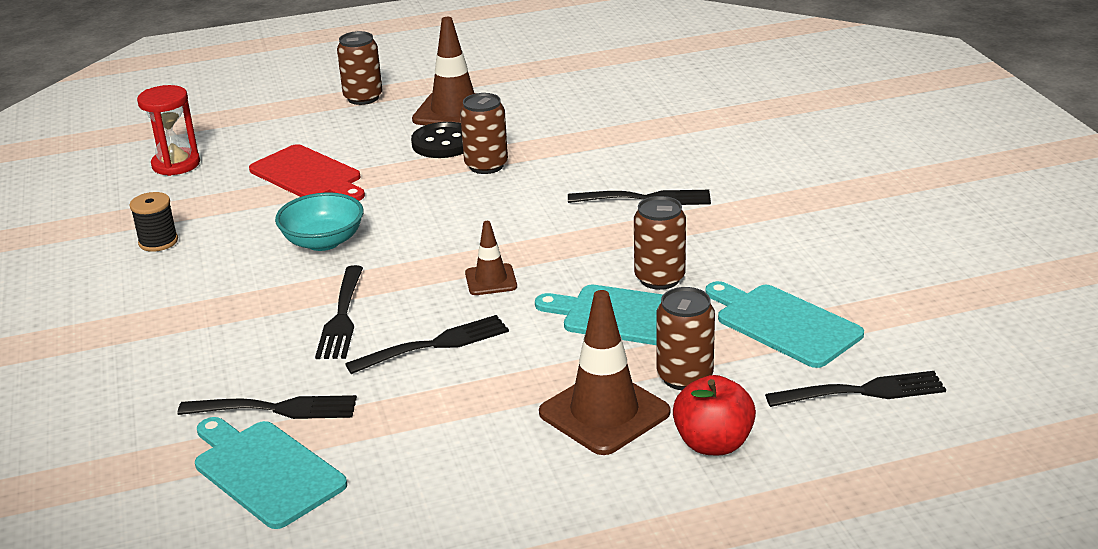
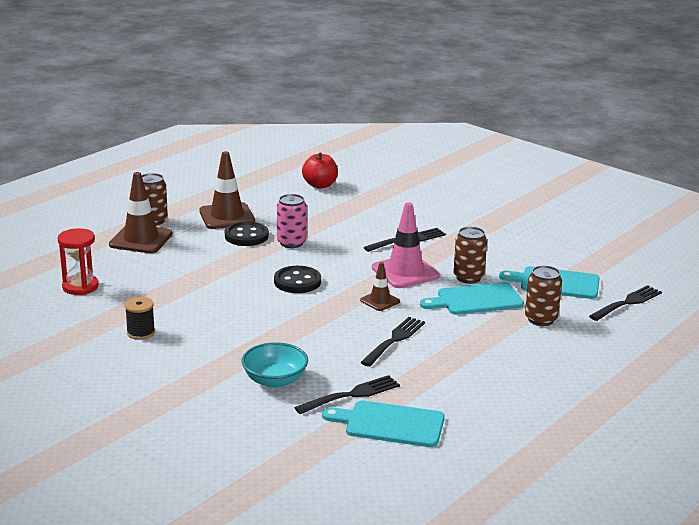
camera: 35 degrees left, 5 degrees down
red cutting board [249,144,365,201] -> none
turquoise bowl [275,192,364,251] -> turquoise bowl moved to [242,342,308,388]
black fork [315,265,363,359] -> none
brown can [460,93,508,174] -> pink can [277,194,307,248]
brown traffic cone [539,290,670,455] -> brown traffic cone moved to [109,172,173,253]
red apple [673,375,756,455] -> red apple moved to [302,152,338,189]
none -> black button [274,266,321,293]
none -> pink traffic cone [372,202,440,288]

